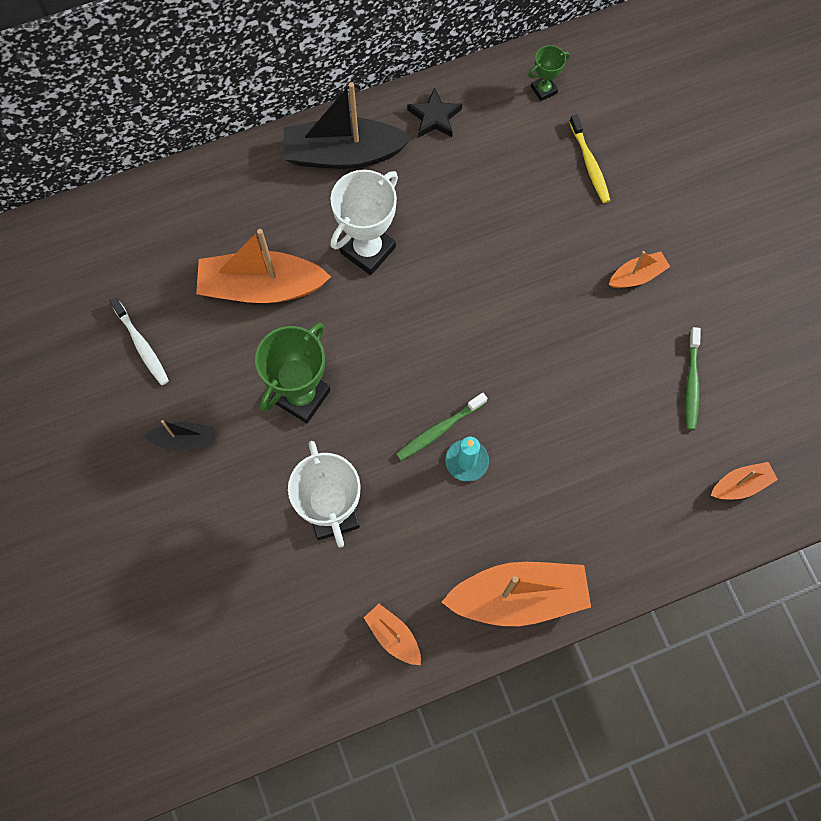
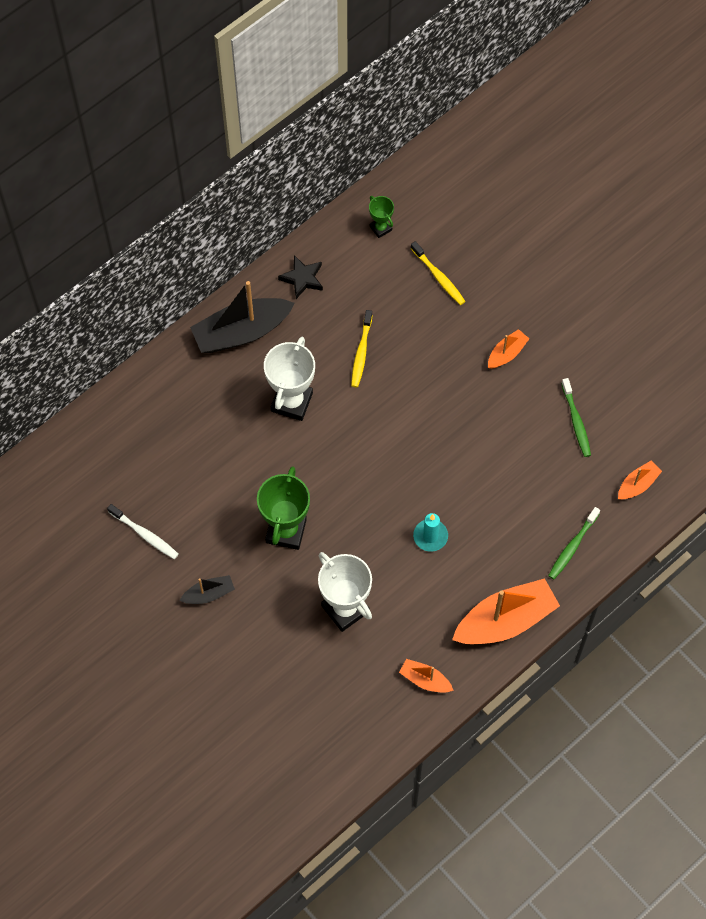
camera: 20 degrees left, 5 degrees down
orange boat [196,229,331,303] -> none
green toothbrush [396,393,487,461] -> green toothbrush moved to [548,507,600,579]
green trophy [528,45,570,101] -> green trophy turned 75 degrees counterclockwise [369,196,394,238]
none -> yellow toothbrush [351,310,372,388]

